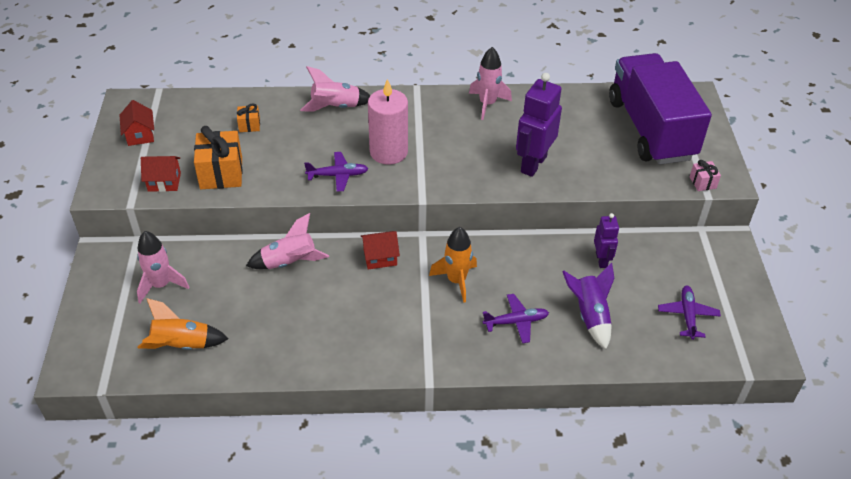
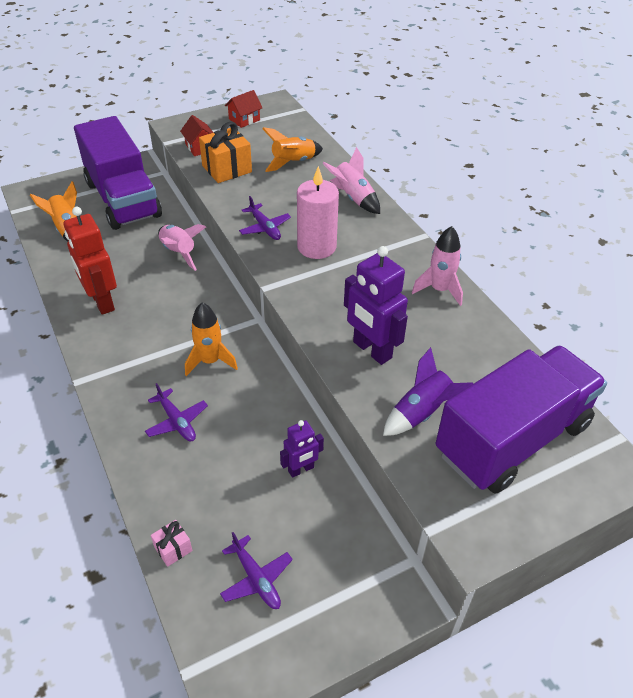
camera: 65 degrees right, 0 degrees up
pink rocket [137,231,189,303] -> purple truck [74,116,162,230]
orange gift [237,104,260,132] -> orange rocket [262,127,323,172]
red house [360,231,400,269] -> none
purple robot [516,73,562,177] -> purple robot turned 135 degrees counterclockwise [344,246,408,365]
purple rocket [562,263,614,349] -> purple rocket moved to [383,347,473,436]
purple plane [658,286,721,340] -> purple plane turned 75 degrees clockwise [220,532,293,609]
pink gift [690,160,721,191] -> pink gift moved to [151,520,192,567]
none -> red robot [64,207,117,315]

